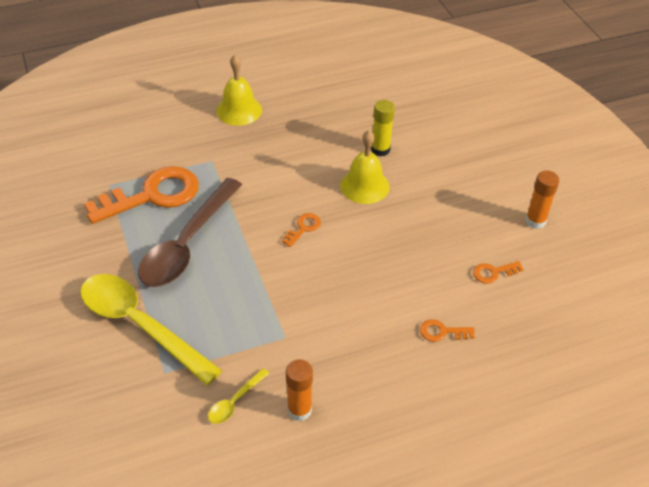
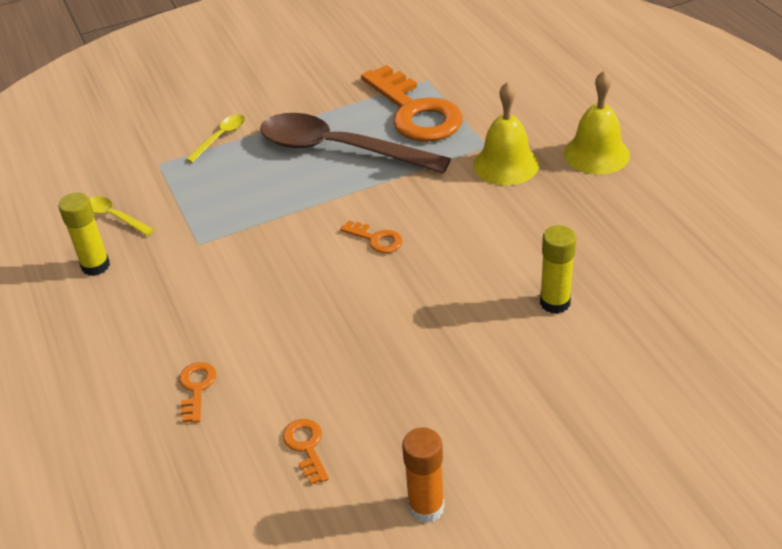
camera: 90 degrees right, 5 degrees down
yellow spoon [80,274,222,385] -> yellow spoon [186,114,245,163], size x0.42
orange glue stick [286,359,313,421] -> yellow glue stick [58,193,110,276]
yellow bell [340,130,390,204] -> yellow bell moved to [473,82,539,186]

